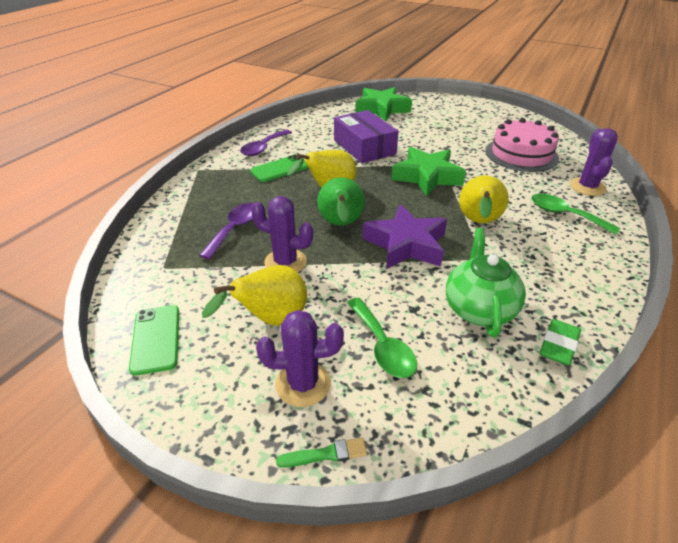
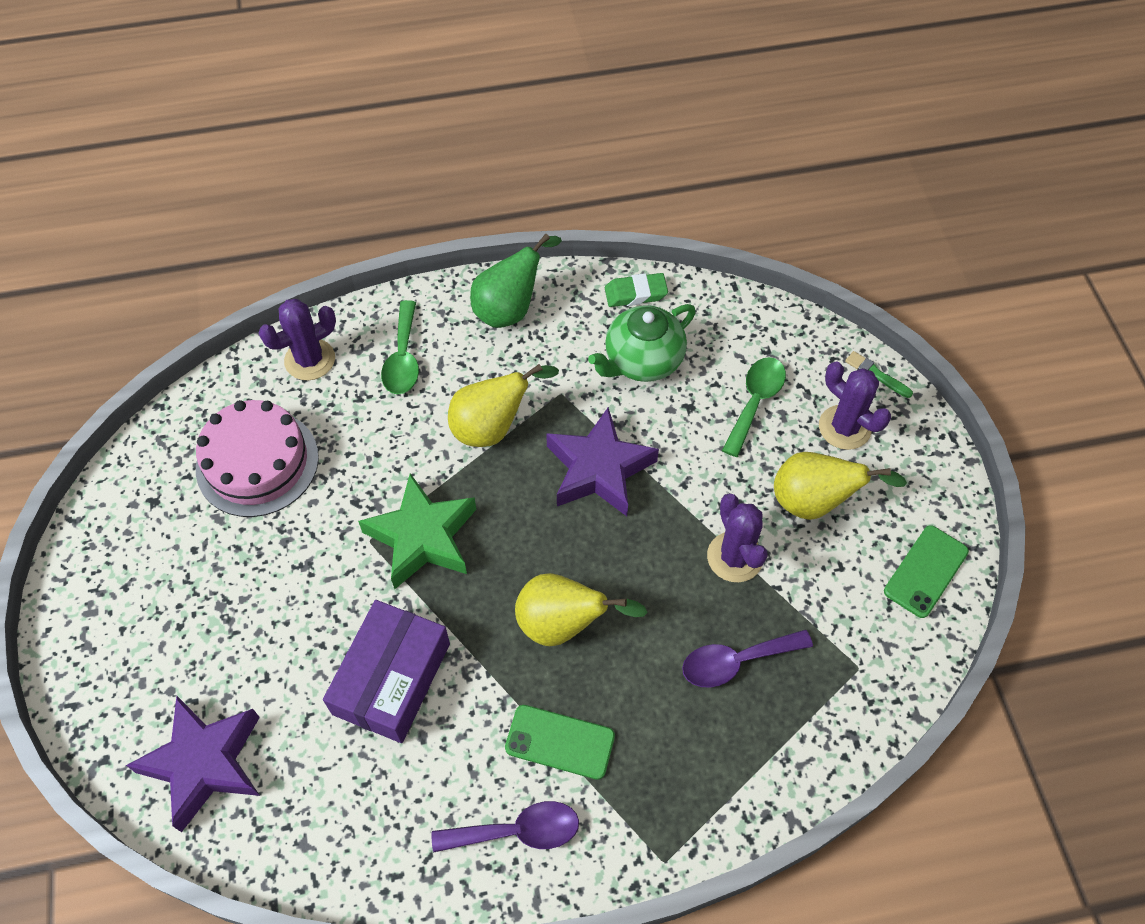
camera: 130 degrees left, 20 degrees up
green pear [317,177,365,225] -> green pear moved to [470,234,562,328]
green star [355,87,412,121] -> purple star [126,696,260,832]

